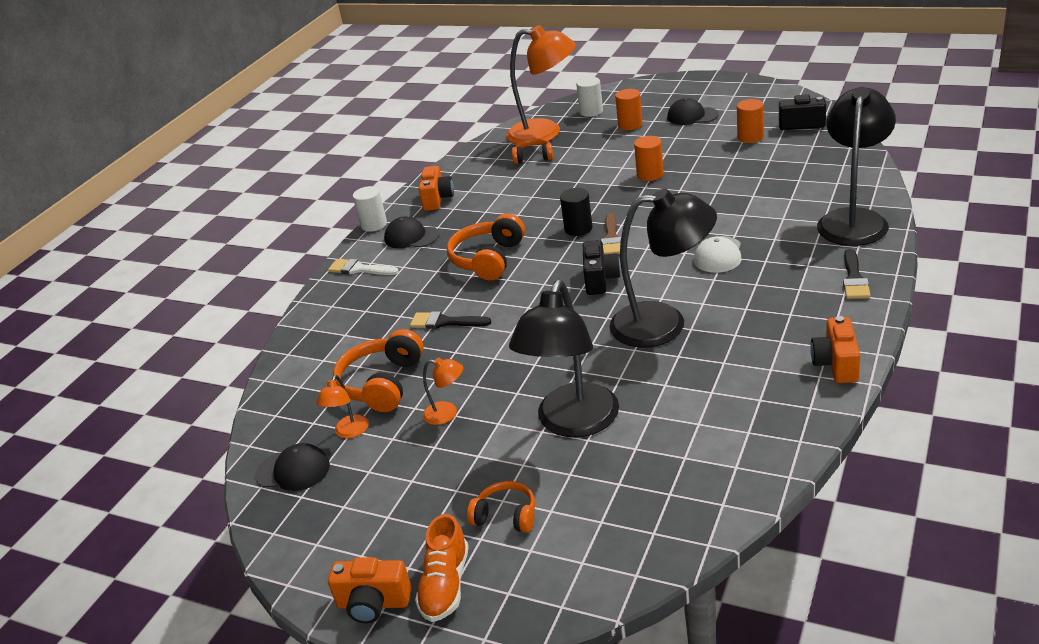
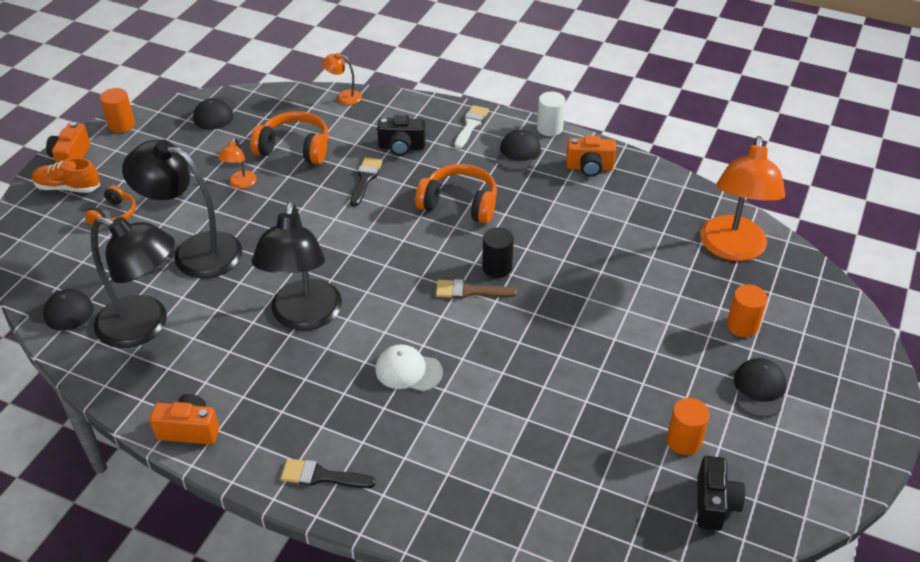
camera: 85 degrees right, 10 degrees up
orange lamp [316,375,369,438] -> orange lamp moved to [322,53,362,105]
orange headphones [512,138,553,164] -> none
white cylinder [576,77,603,117] -> none
black camera [583,240,621,295] -> black camera moved to [377,115,426,156]
orange cylinder [634,136,664,181] -> orange cylinder moved to [100,88,135,133]
black lamp [817,87,896,246] -> black lamp moved to [91,217,175,348]
none -> black cap [28,289,94,331]

